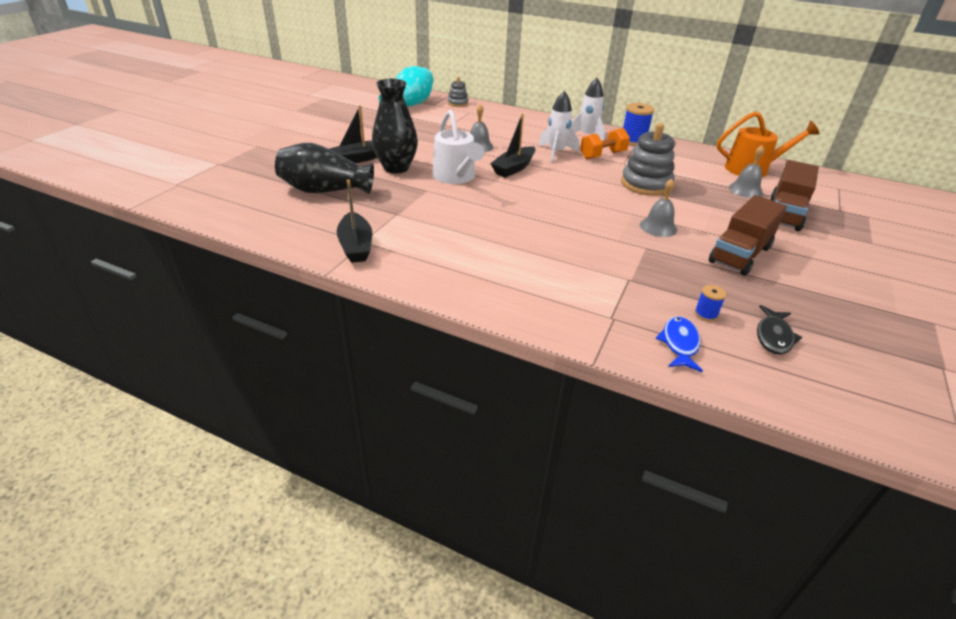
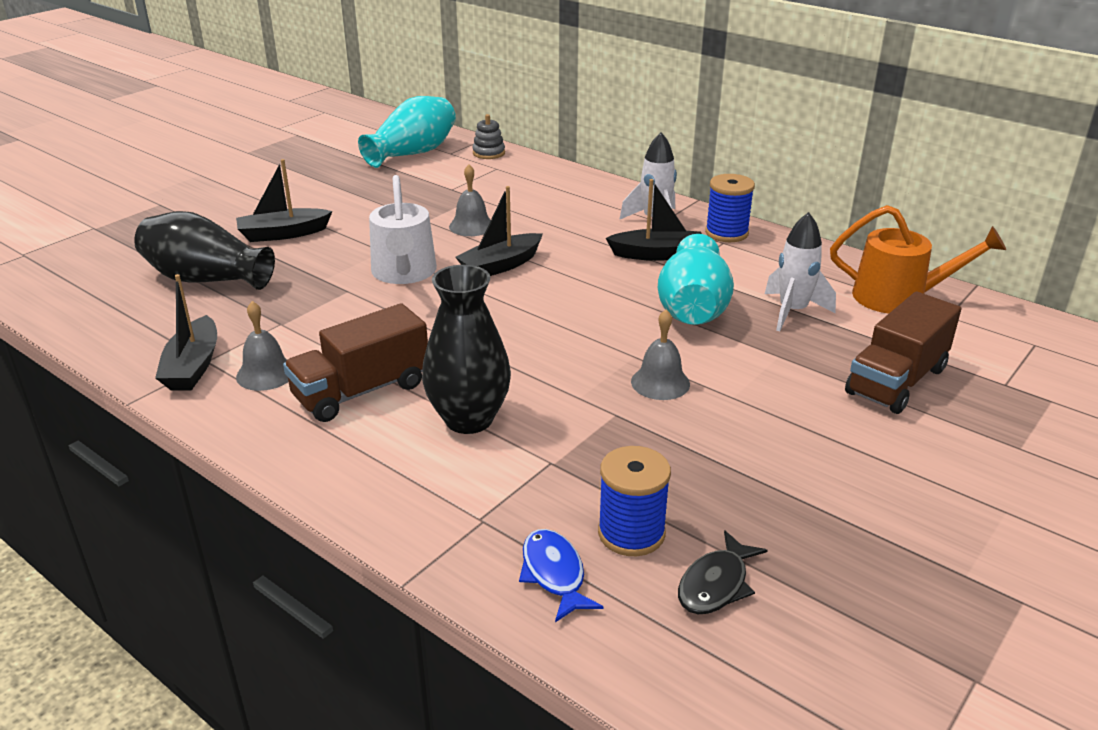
camera: 15 degrees right, 5 degrees down
black vase [372,79,418,174] -> black vase moved to [422,265,511,434]
white rocket [538,91,579,163] -> white rocket moved to [765,212,836,331]
orange dumbbell [580,128,630,159] -> black boat [606,179,702,261]
grey stacking toy [621,123,675,196] -> turquoise vase [658,234,734,325]
blue fish [656,316,703,372] -> blue fish turned 45 degrees counterclockwise [519,529,603,622]
blue spool [695,285,726,321] -> blue spool [598,446,671,556], size x1.87
brown truck [709,195,787,276] -> brown truck moved to [283,303,428,422]
grey bell [729,145,764,198] -> grey bell moved to [236,301,289,391]

